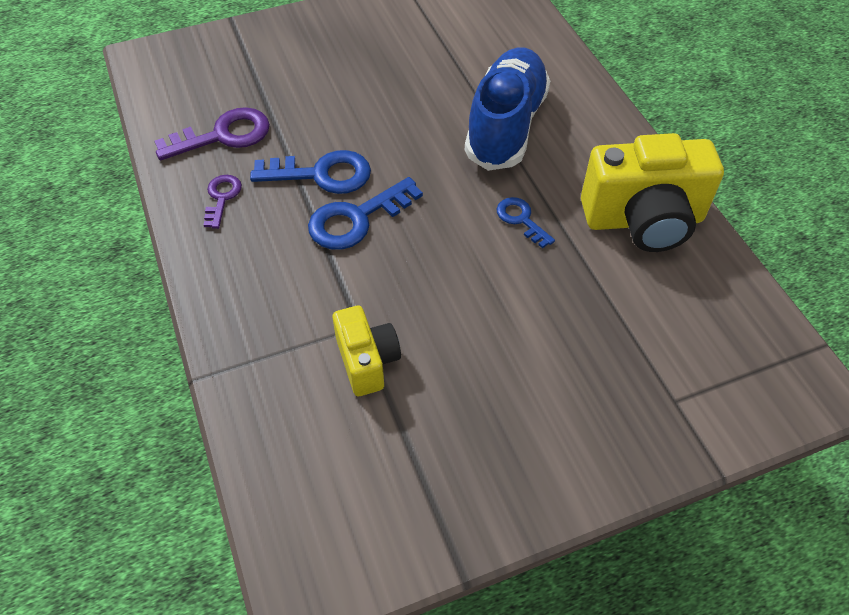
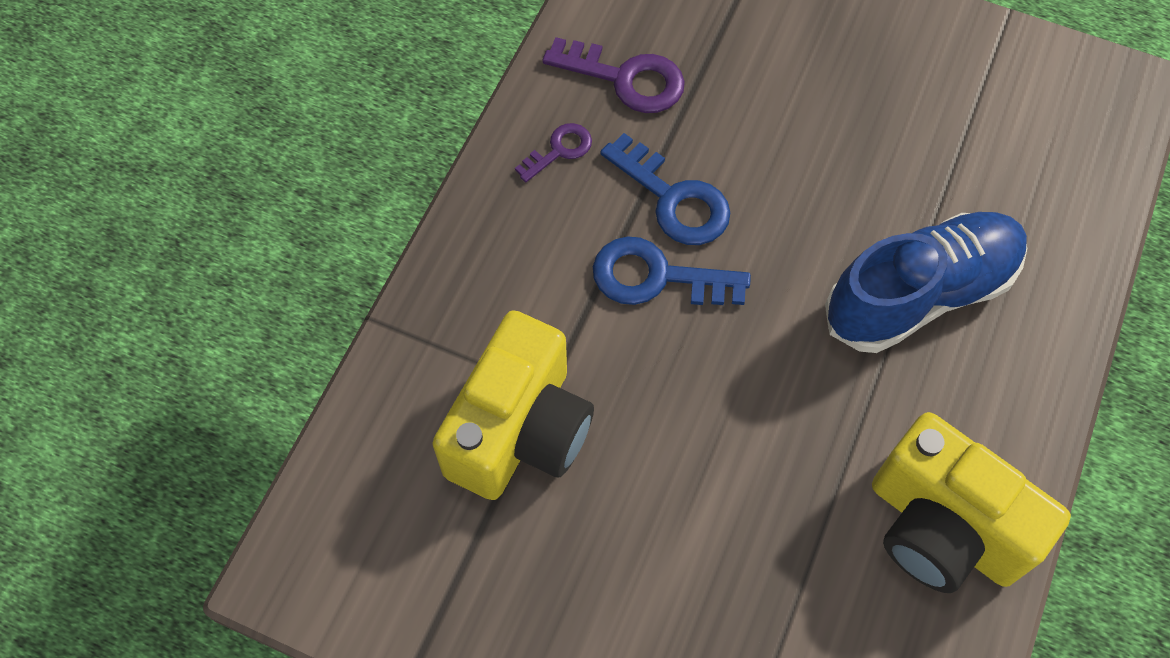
camera: 45 degrees right, 10 degrees up
yellow camera [333,306,401,396] -> yellow camera [432,310,594,500], size x1.78
blue key [497,197,555,248] -> none

